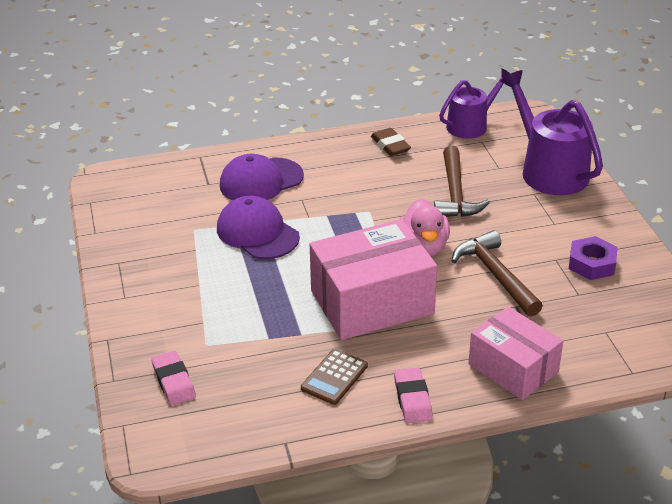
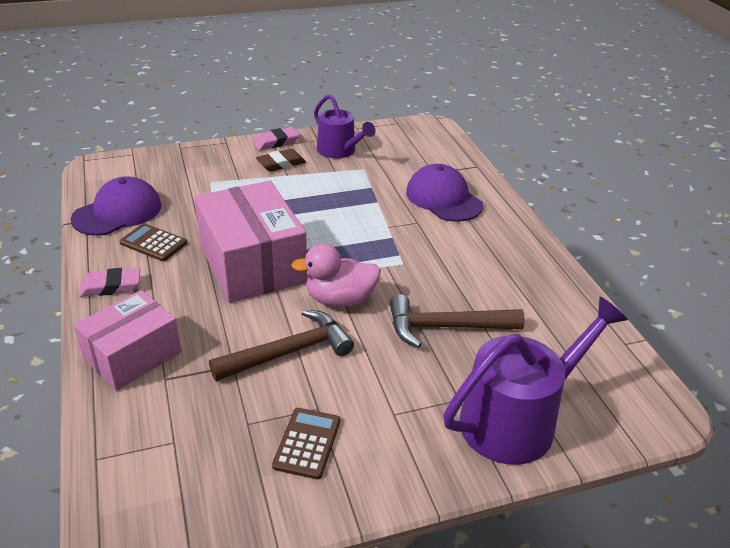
camera: 85 degrees right, 0 degrees up
pink eraser [151,351,196,405] -> pink eraser moved to [252,127,300,150]
purple cap [217,196,300,259] -> purple cap moved to [71,176,162,236]
brown eraser [371,128,411,156] -> brown eraser moved to [256,149,306,172]
purple watering can [439,68,510,139] -> purple watering can moved to [314,94,375,158]
purple nut [569,236,617,280] -> brown calculator [272,408,340,479]

